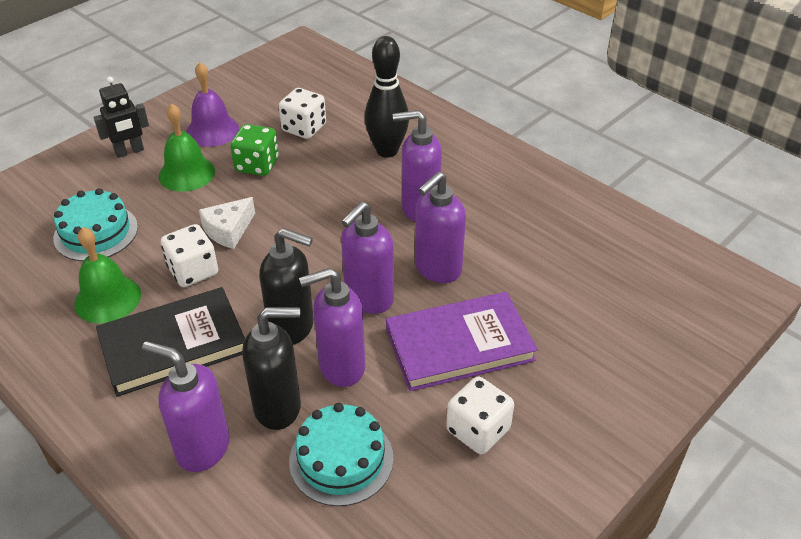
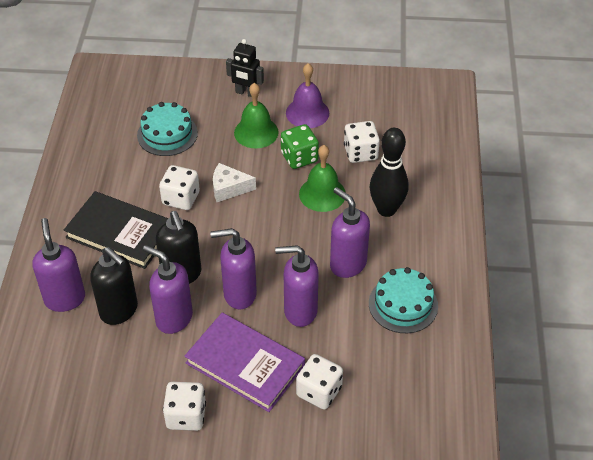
camera: 50 degrees right, 5 degrees up
green bell [74,227,141,324] -> green bell moved to [299,145,346,212]
turquoise cake [289,403,393,506] -> turquoise cake moved to [369,267,438,333]
none -> white dice [296,354,343,410]

